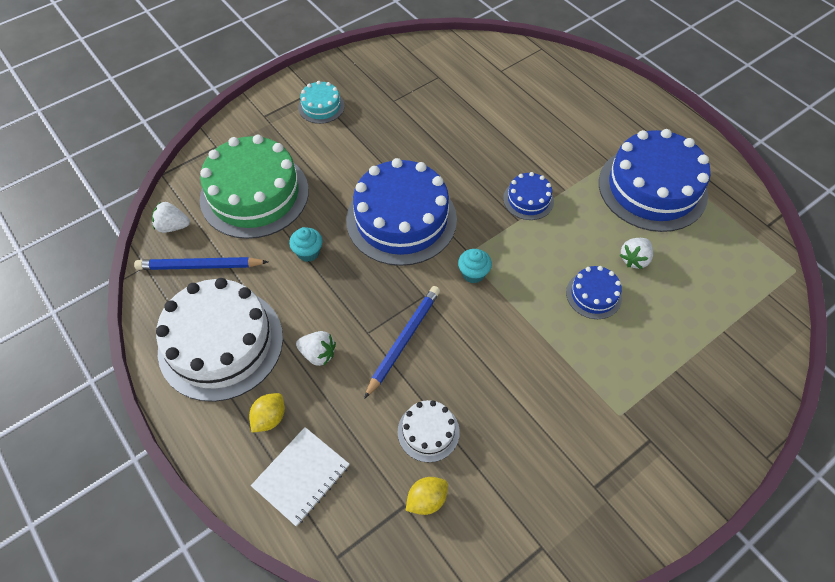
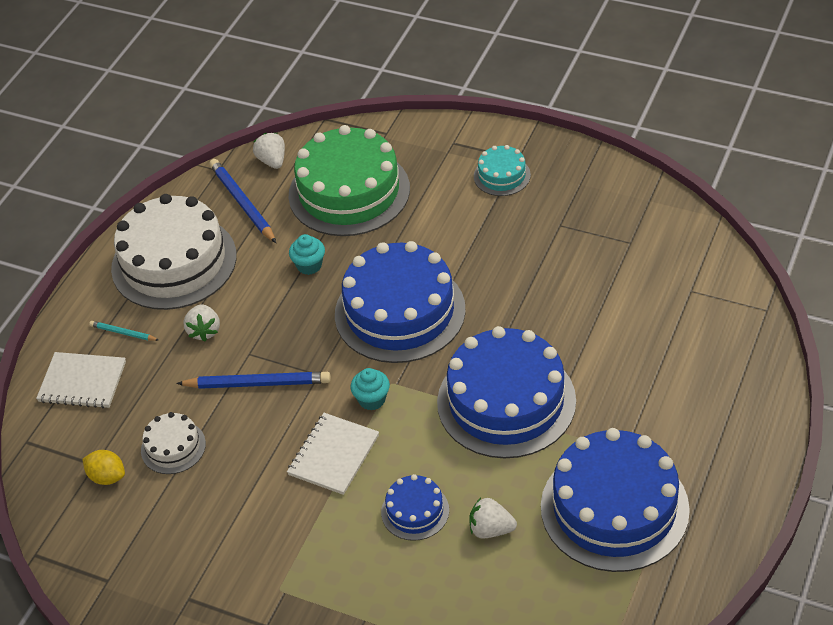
camera: 65 degrees right, 10 degrees down
yellow lemon [249,393,285,433] -> turquoise pencil [89,321,158,341]
blue cake [503,172,554,220] -> blue cake [437,326,576,459], size x2.14
none -> white notebook [287,413,379,495]

